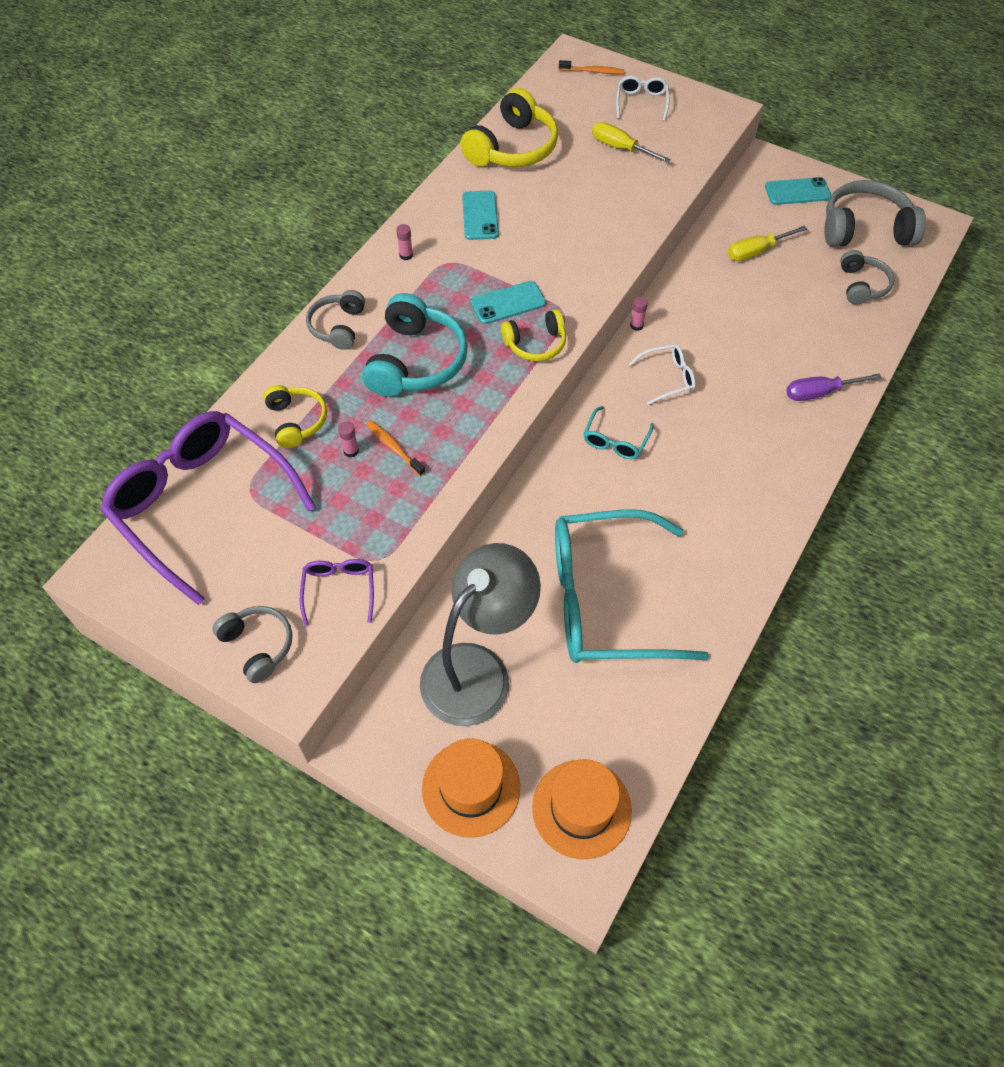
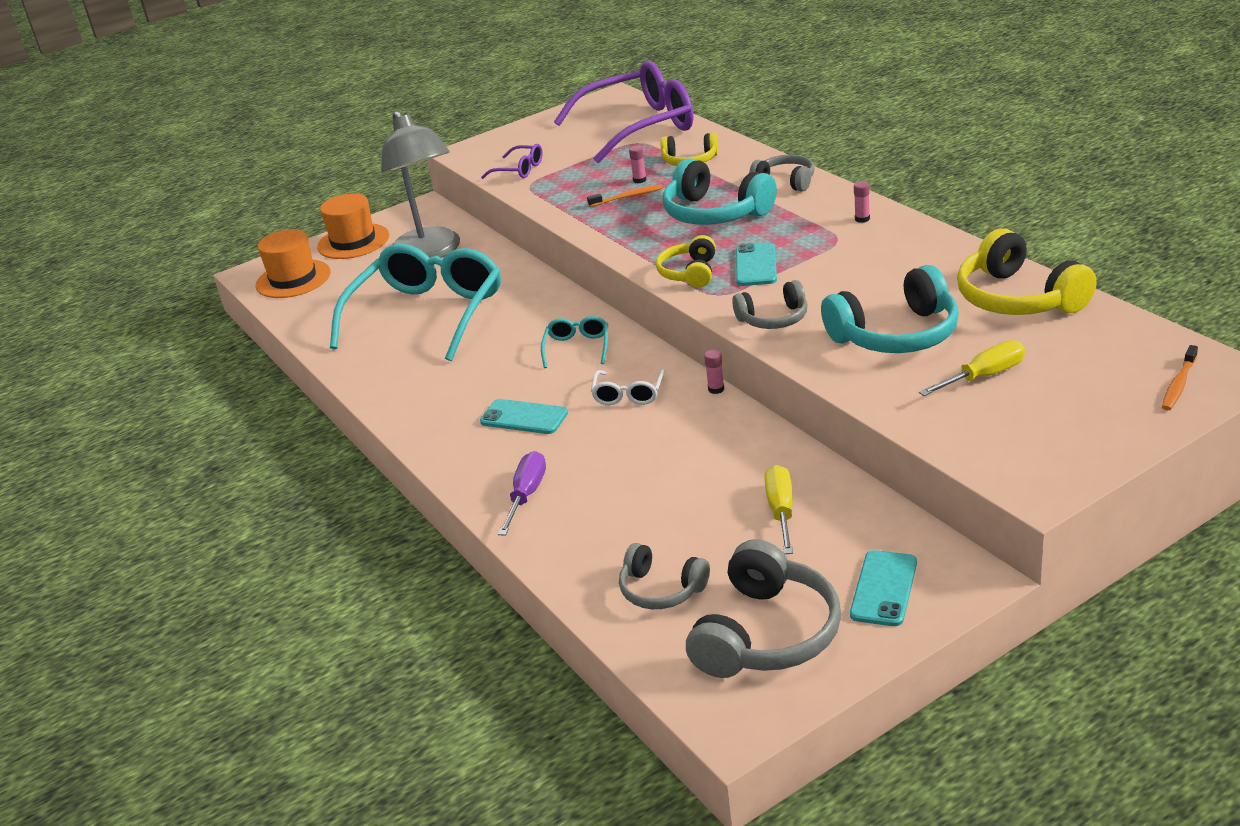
camera: 120 degrees right, 25 degrees down
grey headphones [212,606,292,683] -> grey headphones moved to [732,280,807,329]
turquoise phone [462,190,499,240] -> turquoise phone moved to [480,399,568,434]
turquoise glasses [584,406,654,459] -> turquoise glasses turned 45 degrees clockwise [541,316,608,368]
white glasses [616,76,670,121] -> none
none -> turquoise headphones [821,265,959,353]

